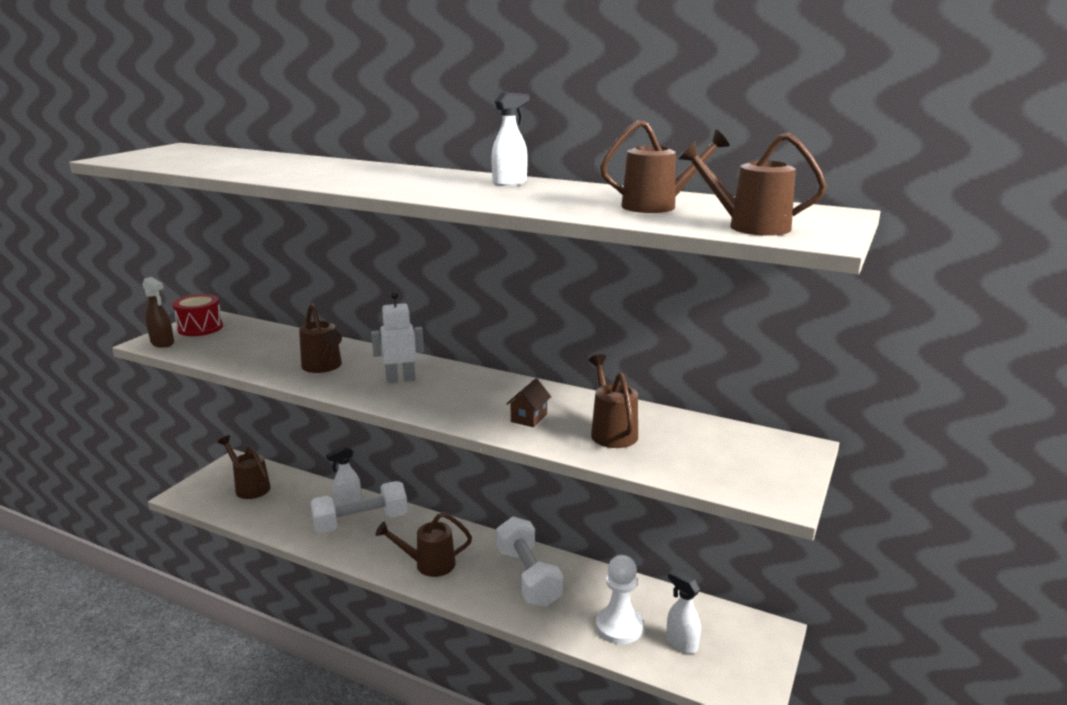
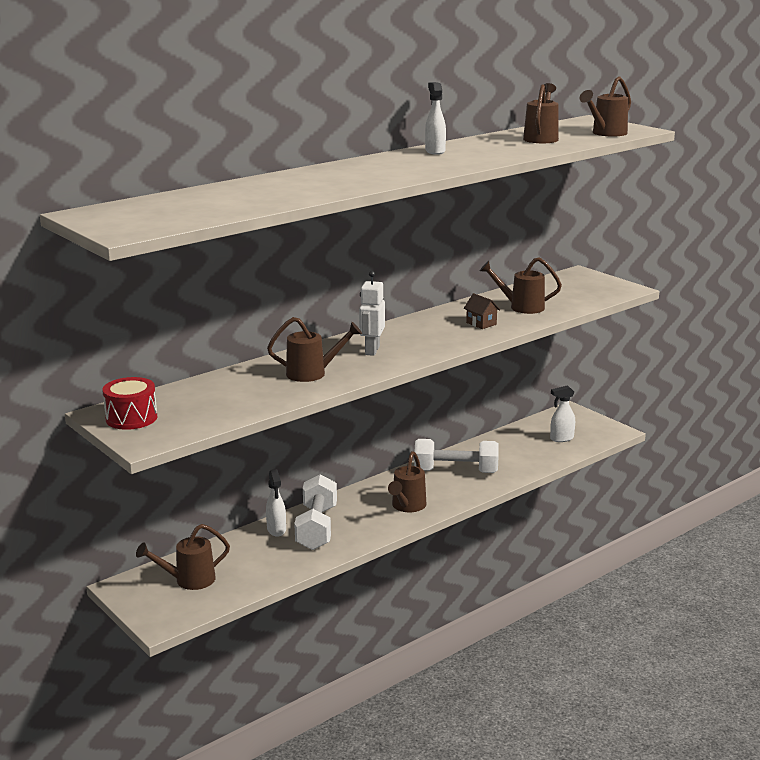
camera: 65 degrees left, 0 degrees up
brown spray bottle [142,277,174,348] -> none
white pawn [596,555,643,644] -> none

